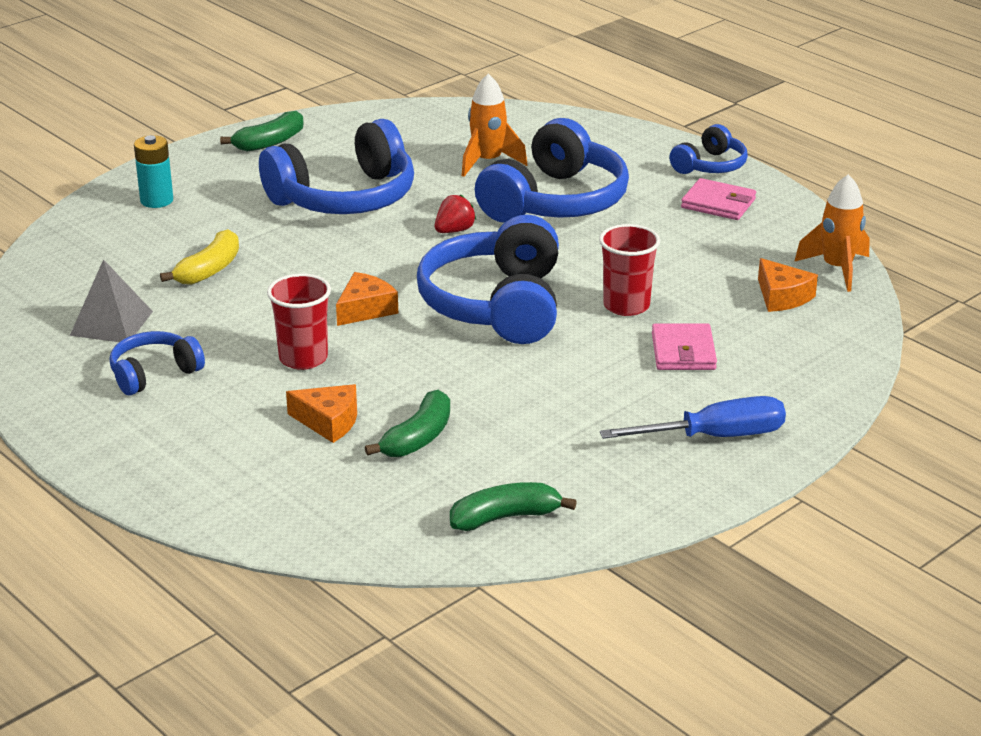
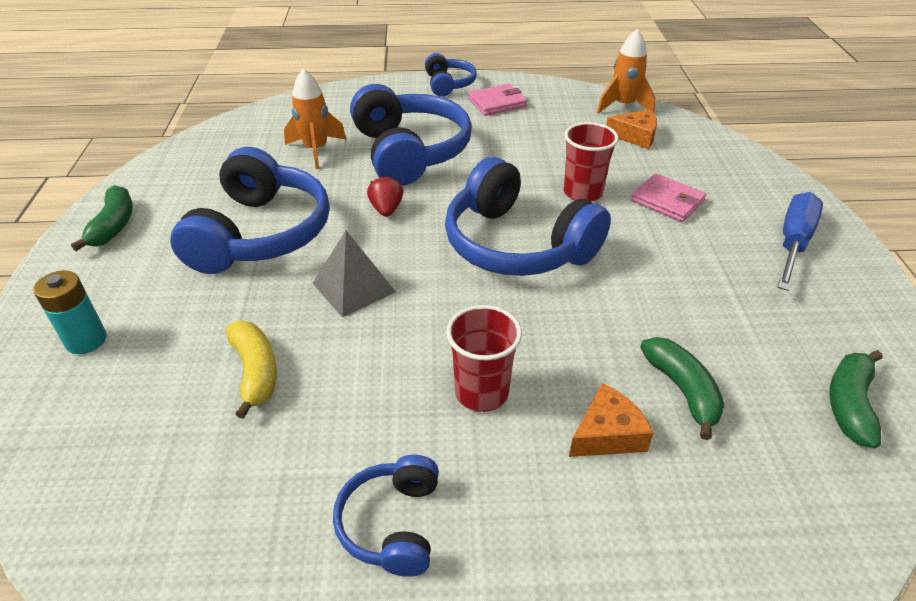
camera: 50 degrees left, 10 degrees up
grey pyramid [70,259,153,342] -> grey pyramid moved to [313,231,396,317]
orange cheese [336,272,398,326] -> none

